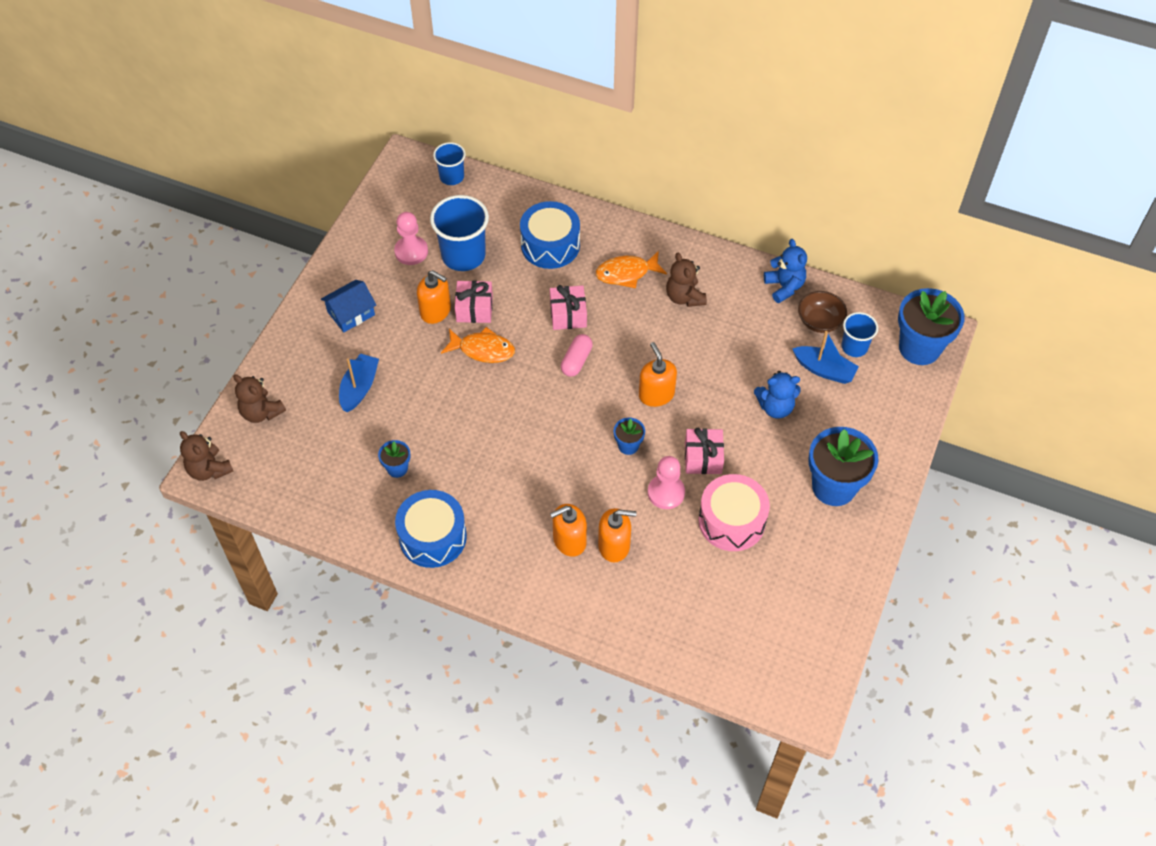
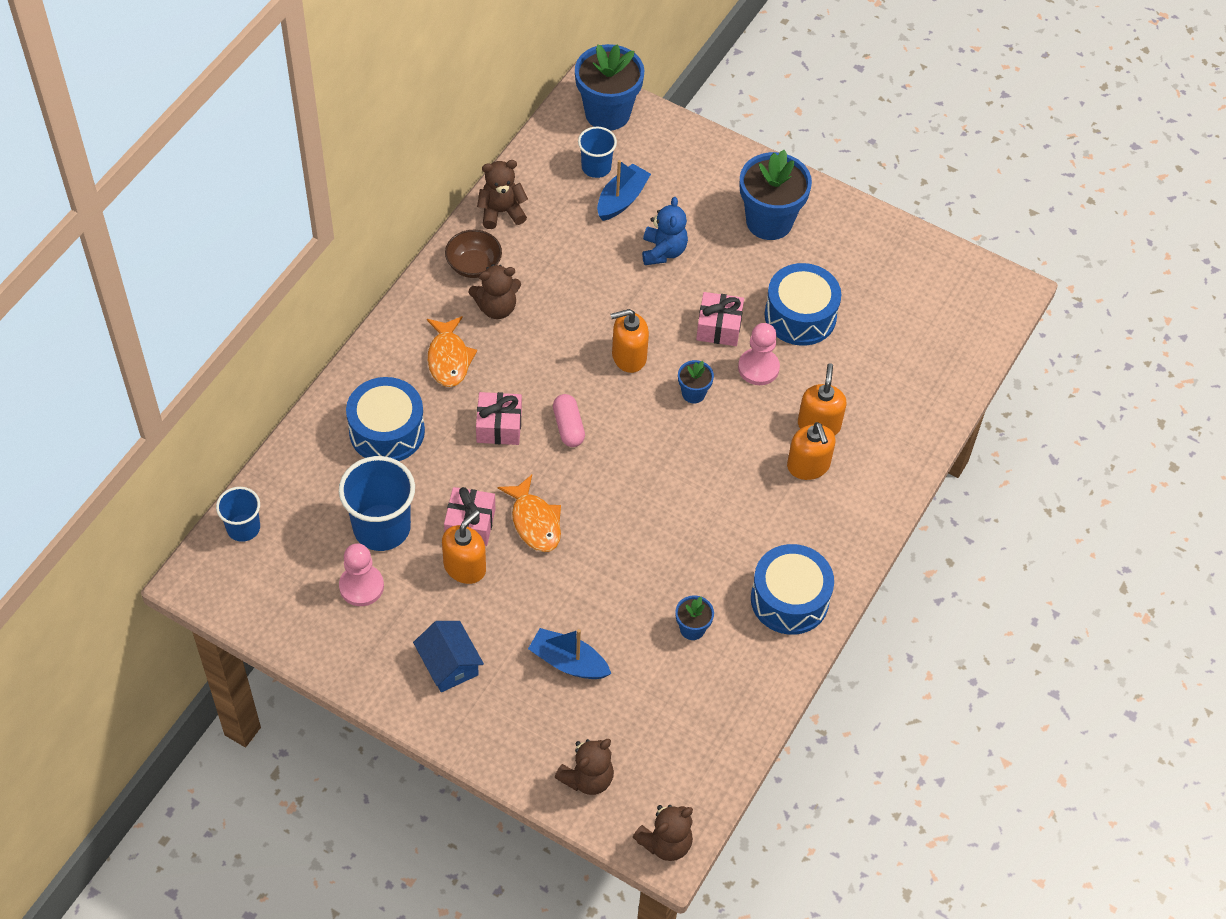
camera: 85 degrees left, 0 degrees up
orange fish [441,327,515,363] -> orange fish turned 135 degrees clockwise [497,475,561,552]
pink capsule [561,334,593,377] -> pink capsule turned 45 degrees clockwise [553,394,585,447]
pink drum [698,474,770,551] -> blue drum [765,263,841,346]
blue teddy bear [764,239,807,303] -> brown teddy bear [477,160,528,229]
brown bowl [798,291,847,333] -> brown bowl moved to [445,230,502,278]

